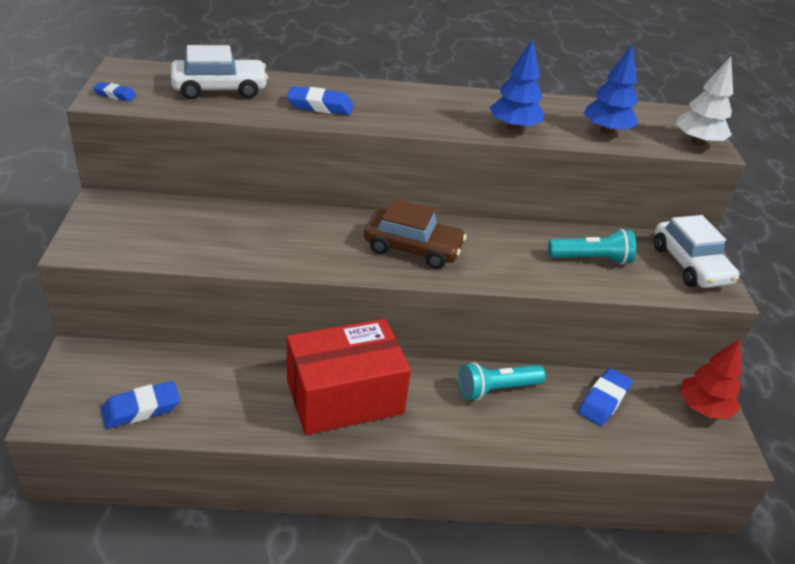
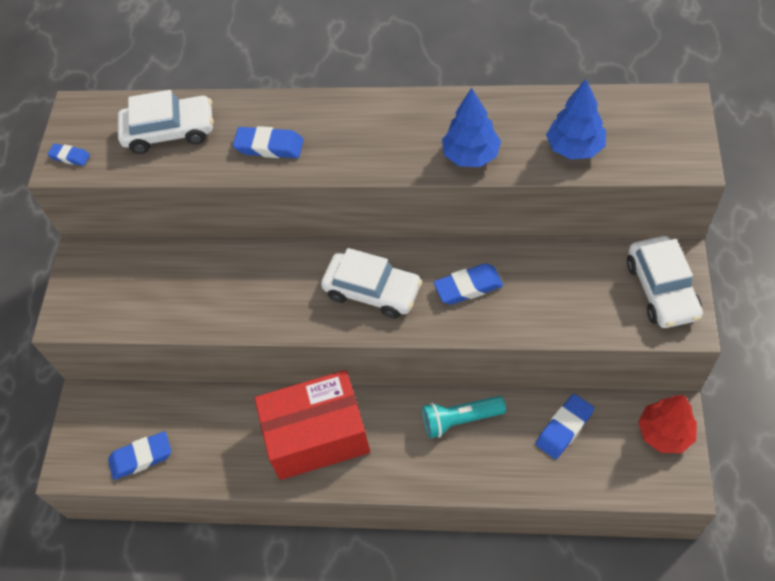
camera: 15 degrees right, 20 degrees up
brown car [364,199,467,269] -> white car [321,248,422,319]
turquoise flashlight [548,229,636,265] -> none
white tree [676,56,733,146] -> none
none -> blue eraser [434,263,503,305]

